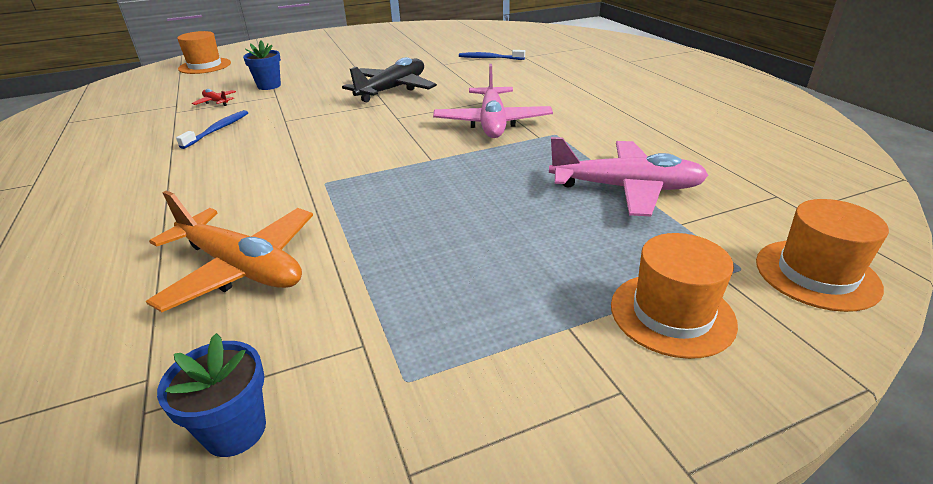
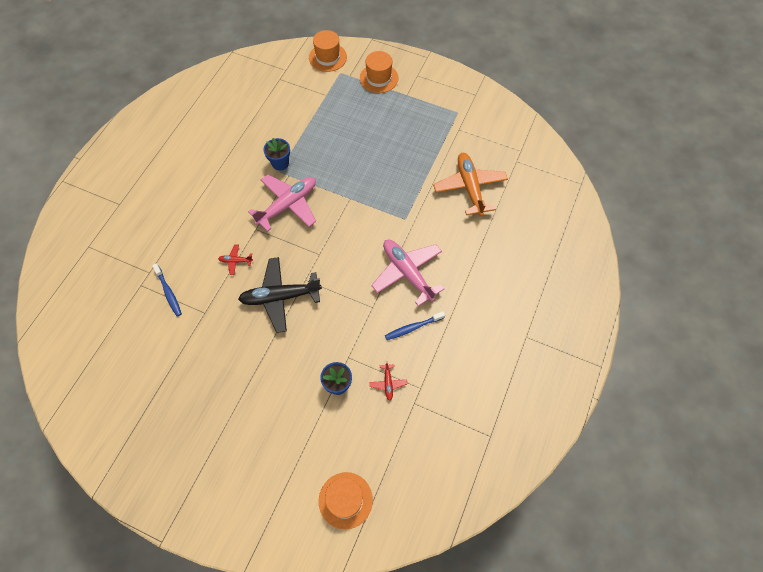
camera: 135 degrees left, 30 degrees up
blue flower pot [157,333,266,457] -> blue flower pot moved to [264,138,290,171]
pink plane [549,137,708,216] -> pink plane moved to [371,240,445,306]
none -> red plane [218,244,253,275]

